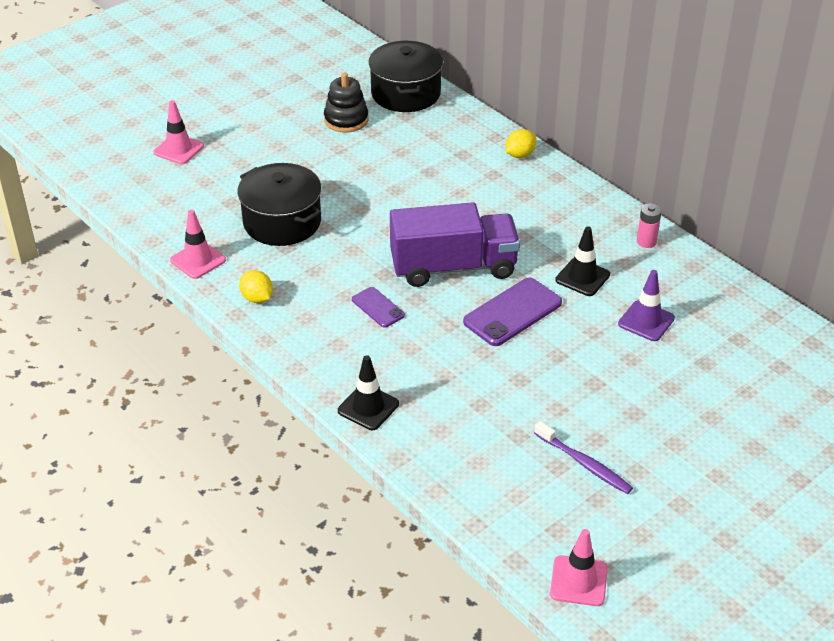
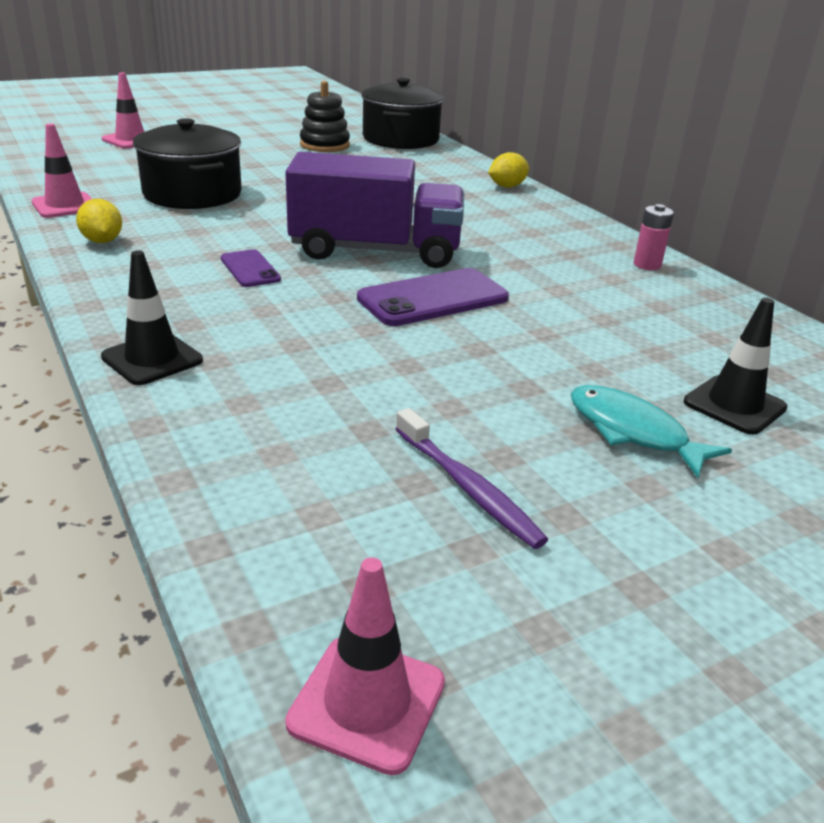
camera: 10 degrees right, 10 degrees down
black traffic cone [555,226,610,296] -> black traffic cone moved to [684,298,788,435]
purple traffic cone [618,270,675,341] -> none
none -> turquoise fish [571,385,732,478]

